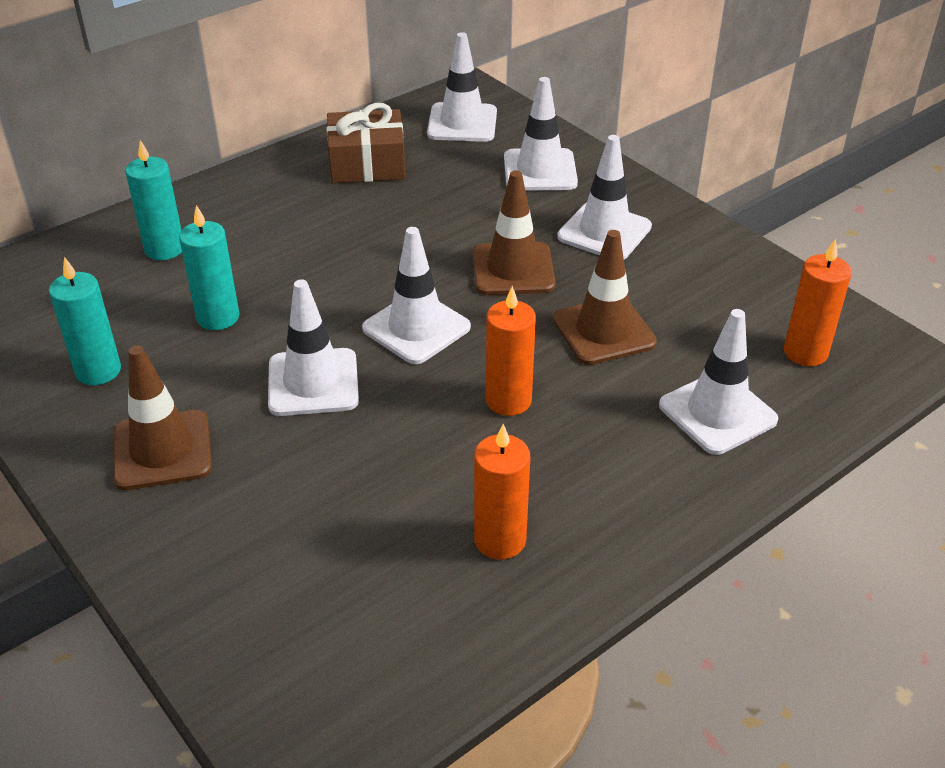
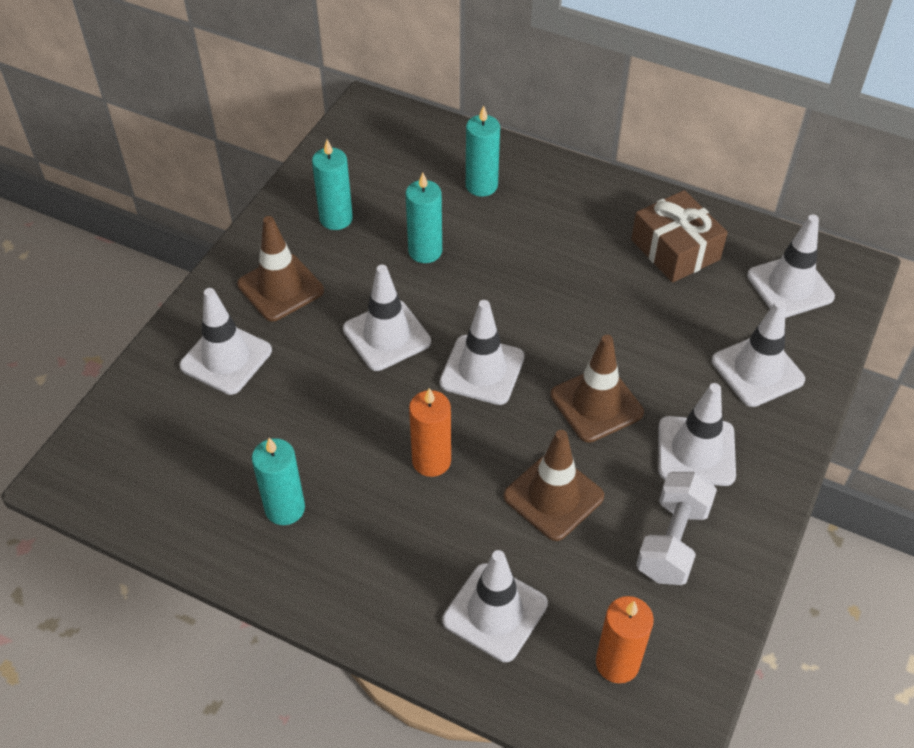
camera: 65 degrees right, 10 degrees up
orange candle [474,424,530,559] -> turquoise candle [252,438,305,525]
none -> white traffic cone [179,288,272,395]
none -> white dumbbell [636,472,717,585]

